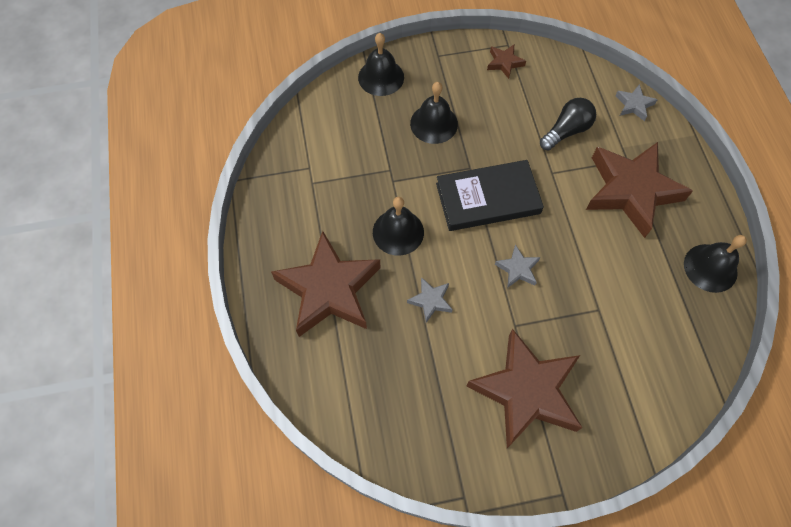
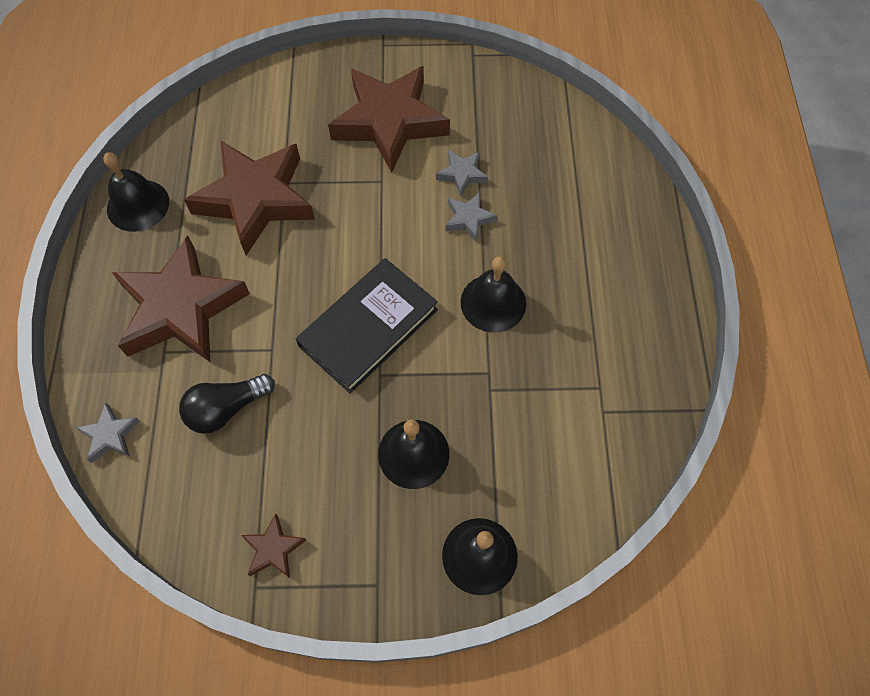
camera: 170 degrees left, 0 degrees up
brown star [271,231,381,337] -> brown star moved to [184,141,315,255]
black book [436,160,544,231] -> black book turned 45 degrees counterclockwise [296,258,438,393]
grey star [495,244,540,288] -> grey star moved to [436,150,488,197]

